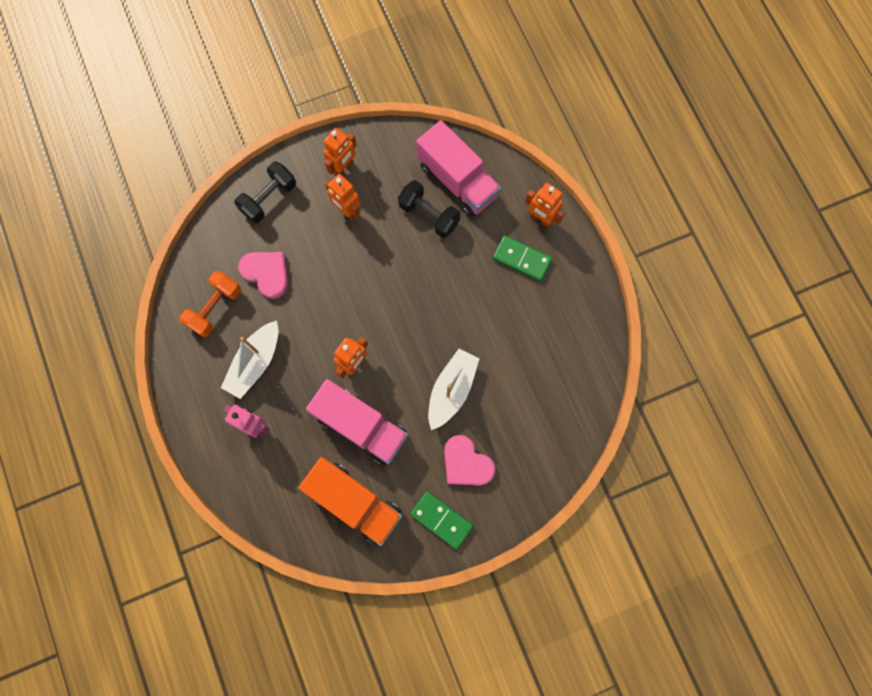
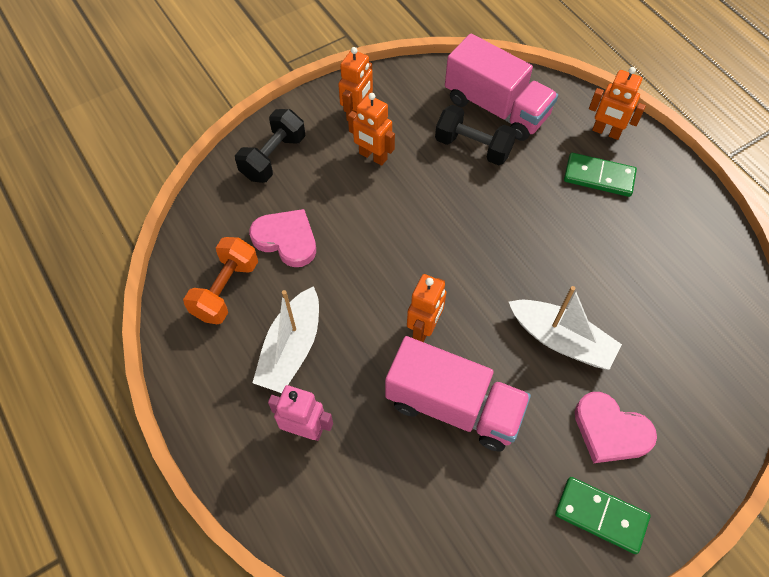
camera: 10 degrees left, 15 degrees down
orange truck [299,457,402,546] -> none
white boat [428,349,480,430] -> white boat turned 105 degrees clockwise [509,286,622,370]

